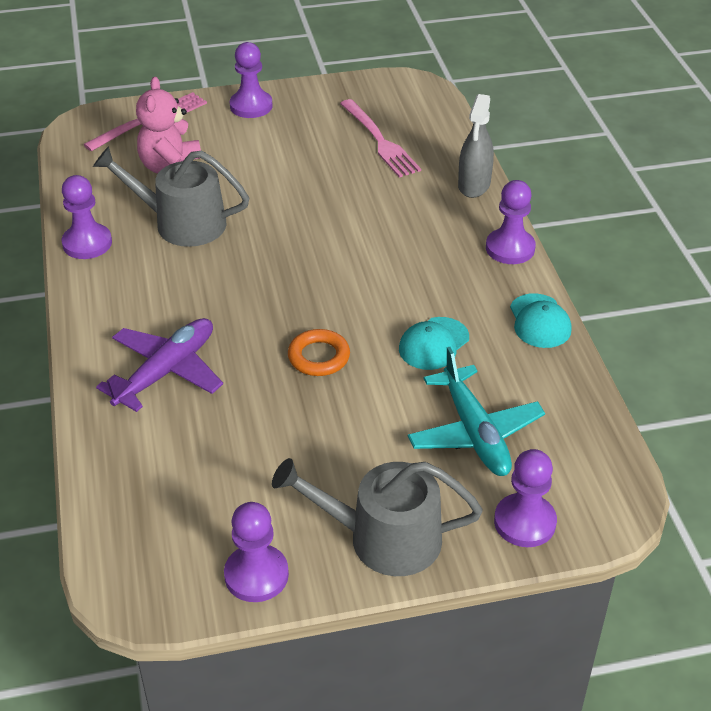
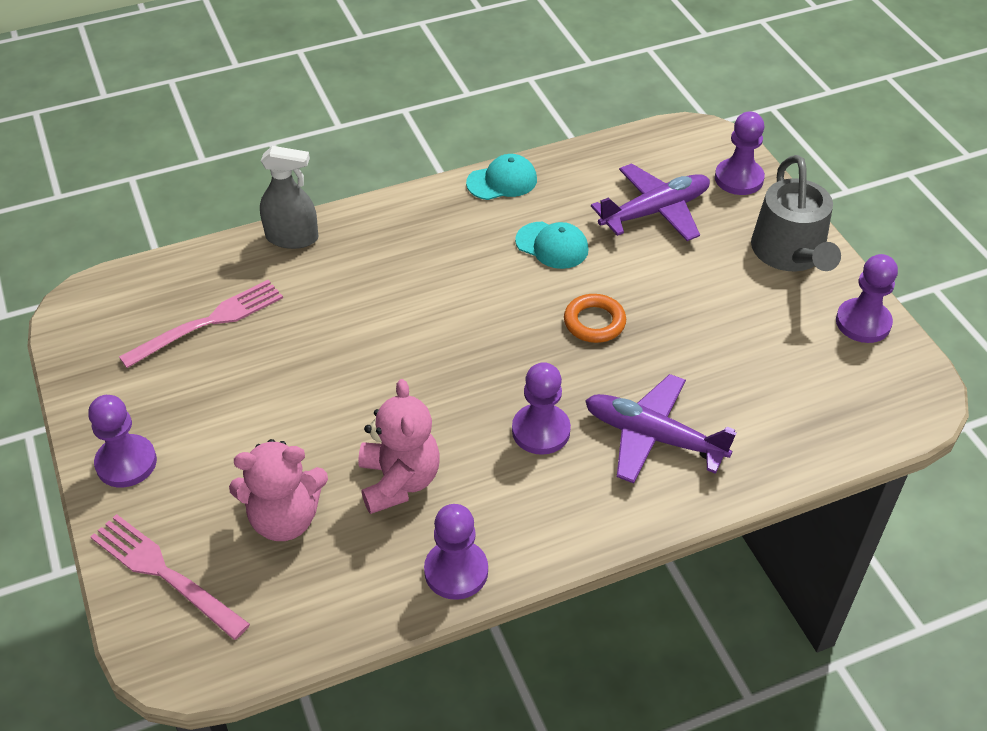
camera: 100 degrees left, 5 degrees up
grey watering can [93,146,249,247] -> pink teddy bear [358,379,440,514]
turquoise plane [408,347,545,476] -> purple plane [591,163,710,241]
purple pawn [486,180,536,264] -> purple pawn moved to [512,362,571,455]

